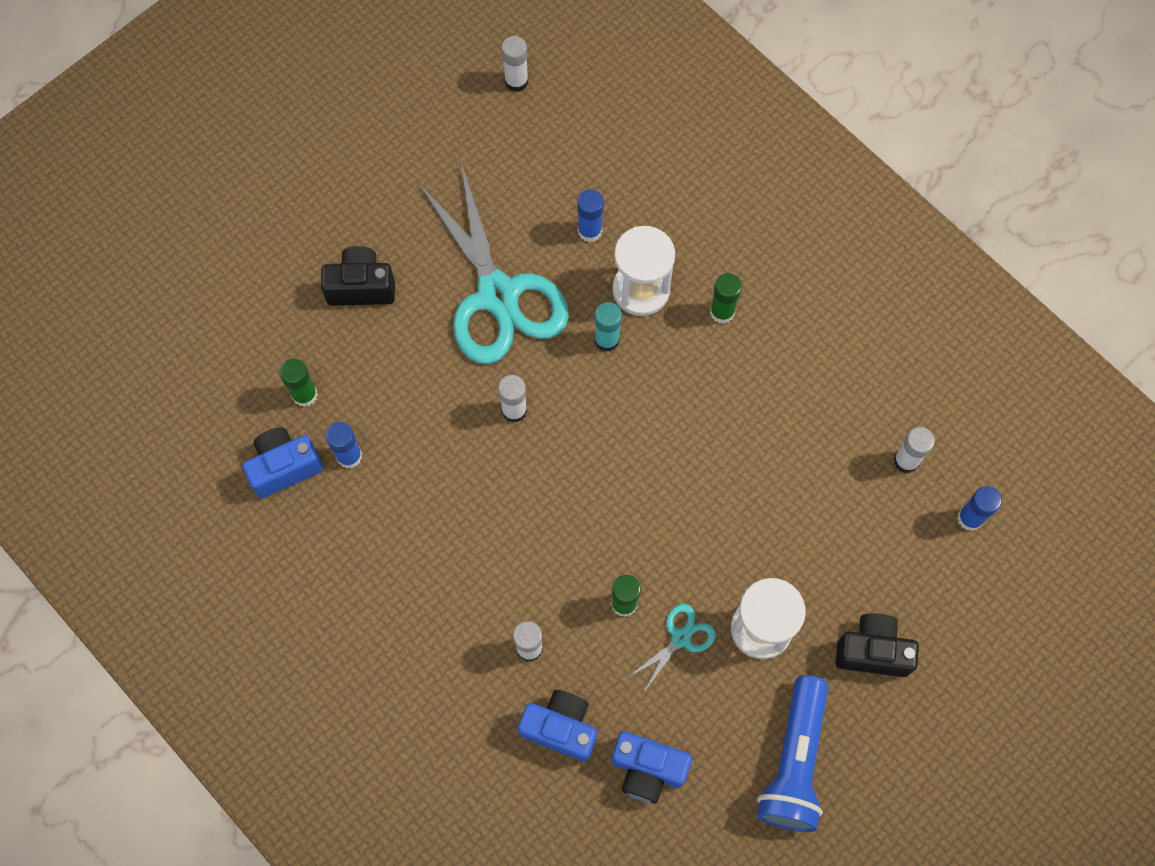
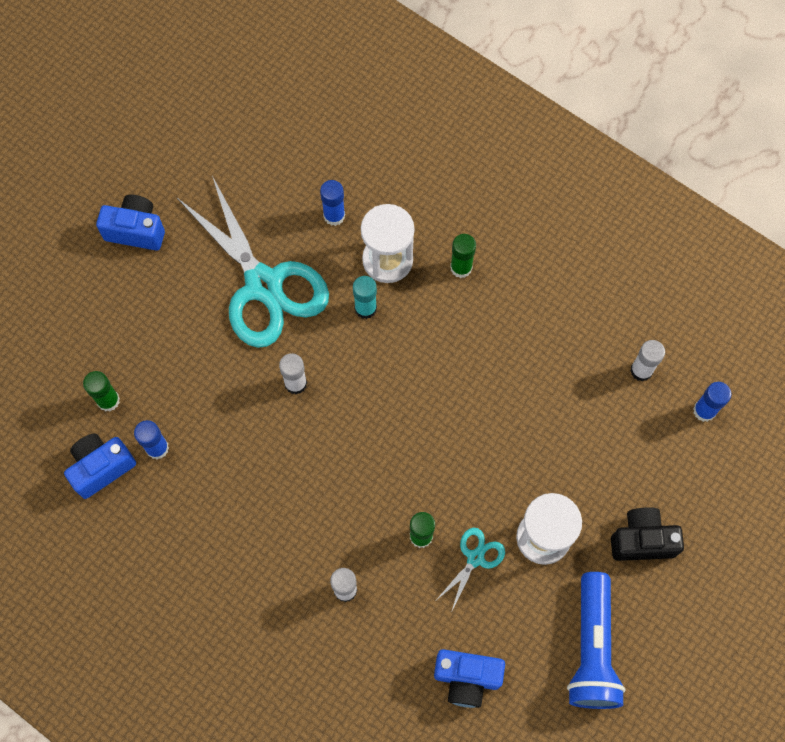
camera: 10 degrees left, 0 degrees up
black camera [321,246,395,306] -> none
white glue stick [501,36,528,92] -> none
blue camera [518,690,597,762] -> blue camera moved to [96,195,165,251]

